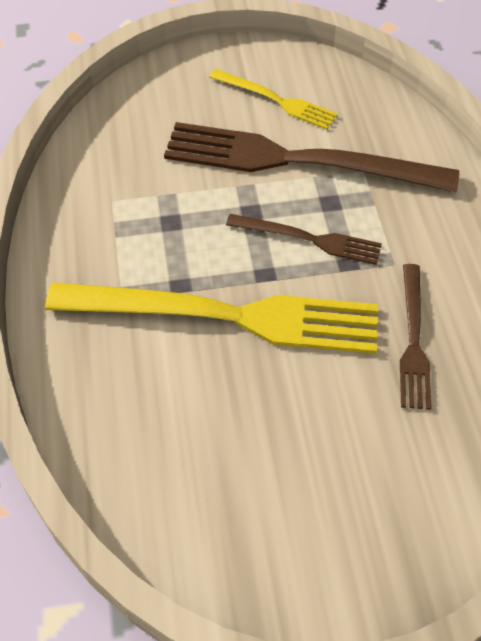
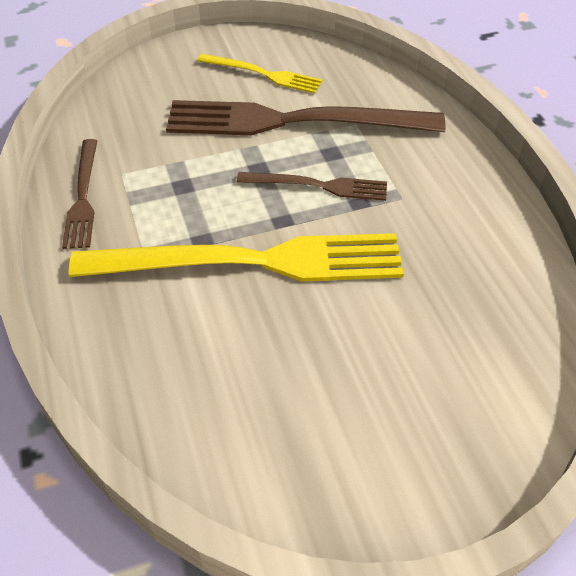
camera: 10 degrees left, 5 degrees down
brown fork [400,264,432,410] -> brown fork moved to [62,139,97,249]

